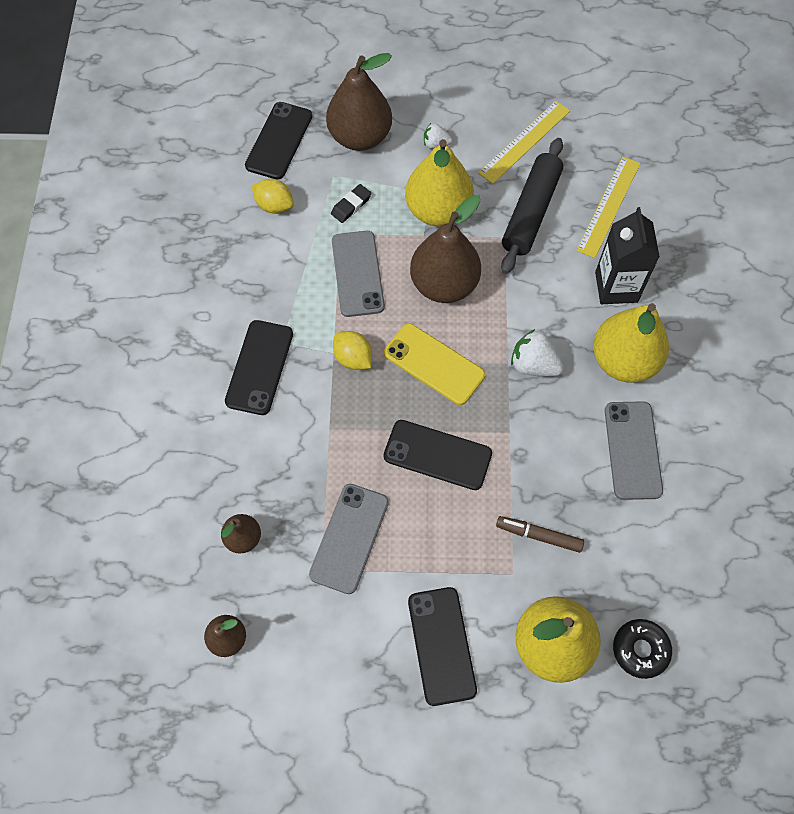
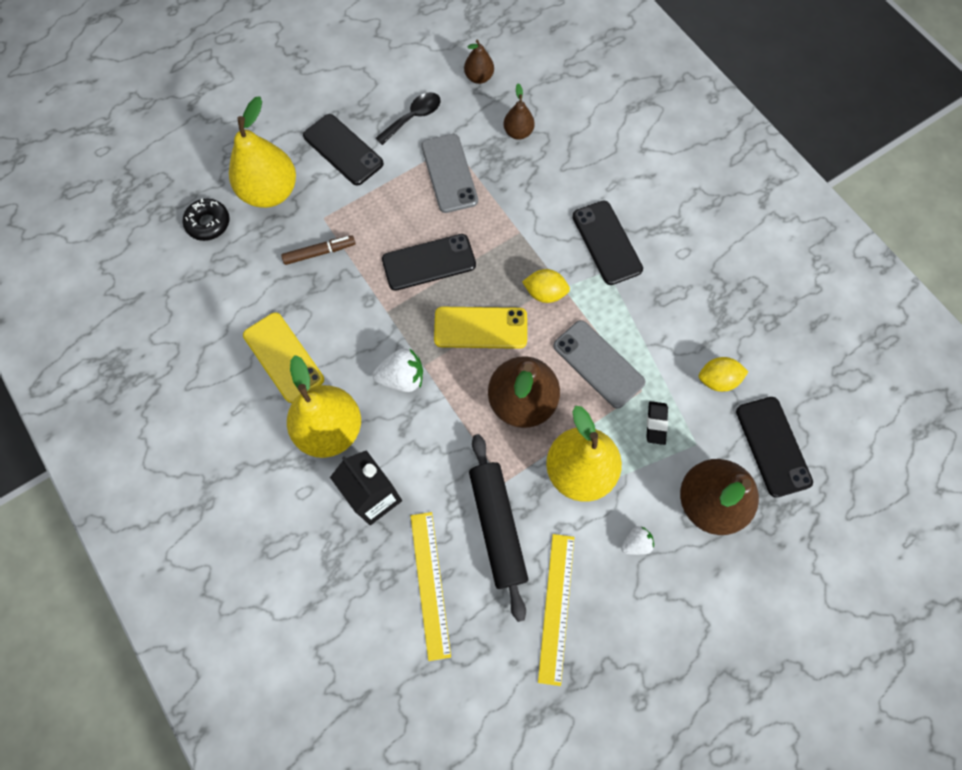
camera: 145 degrees right, 5 degrees up
grey phone [605,401,663,500] -> yellow phone [243,312,324,403]
none -> black spoon [376,92,441,145]

